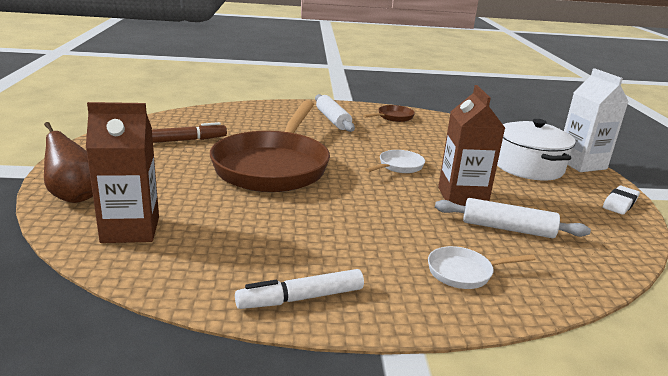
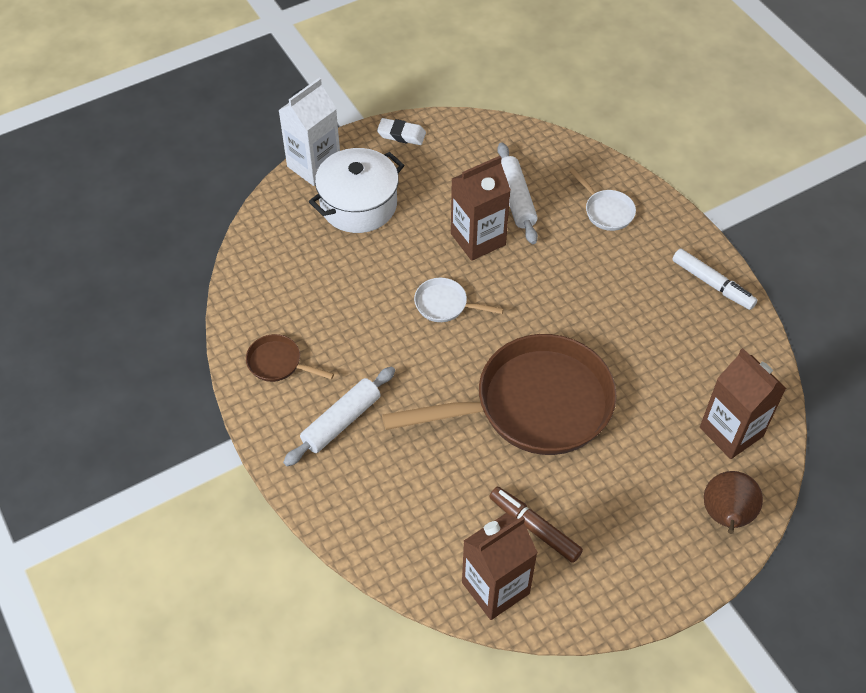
camera: 115 degrees left, 30 degrees up
none -> brown carton [462,513,538,620]

